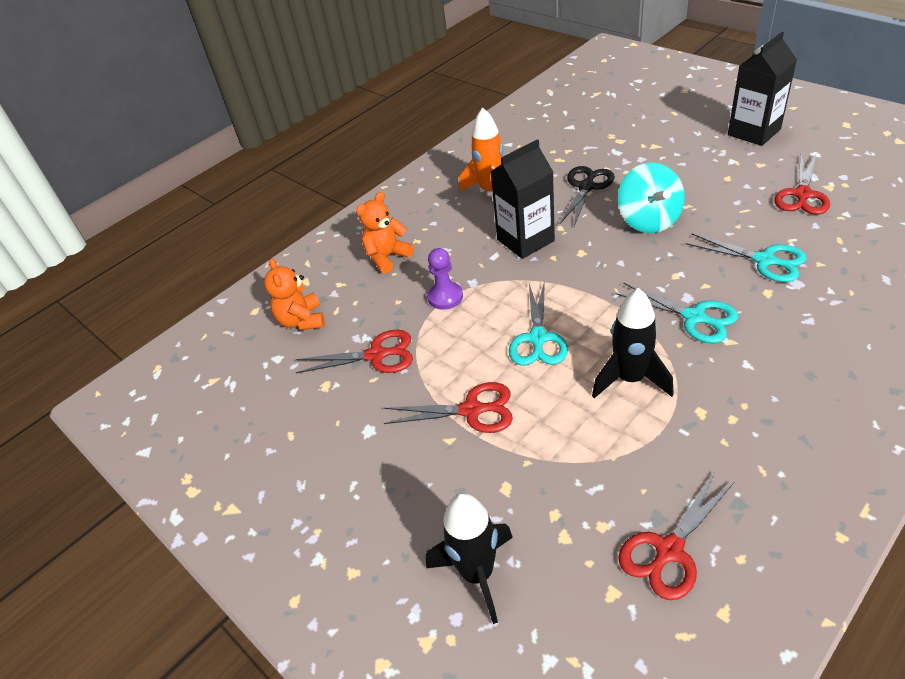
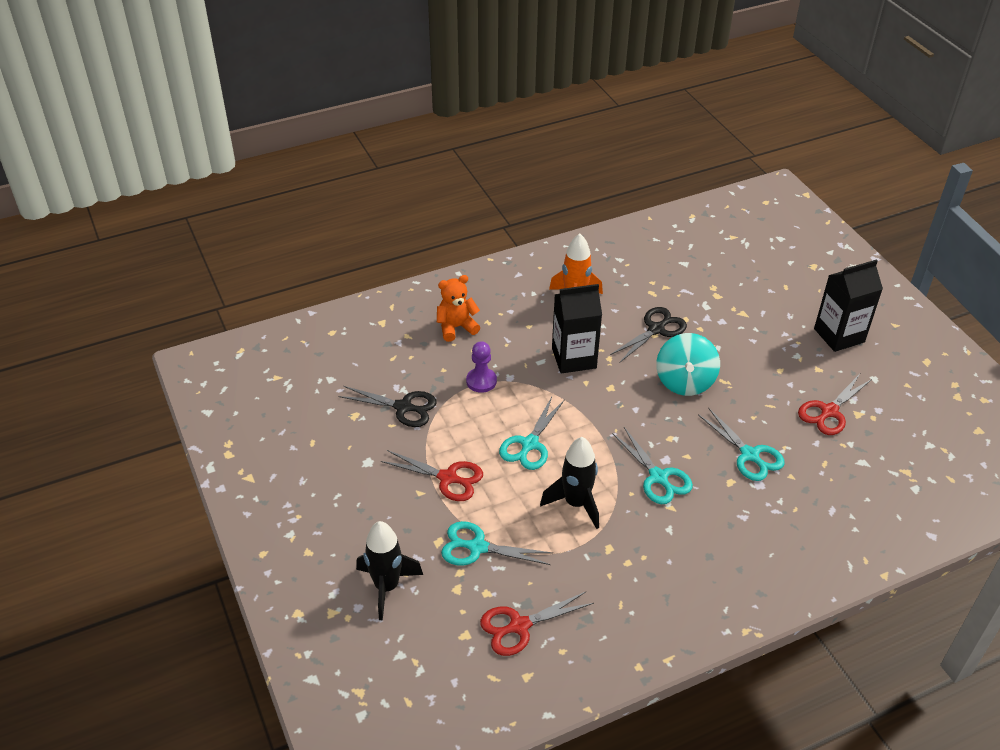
camera: 15 degrees right, 0 degrees up
orange teddy bear [264,258,325,330] -> none
red scissors [296,330,413,373] -> black scissors [338,386,437,427]
none -> turquoise scissors [441,521,553,566]

